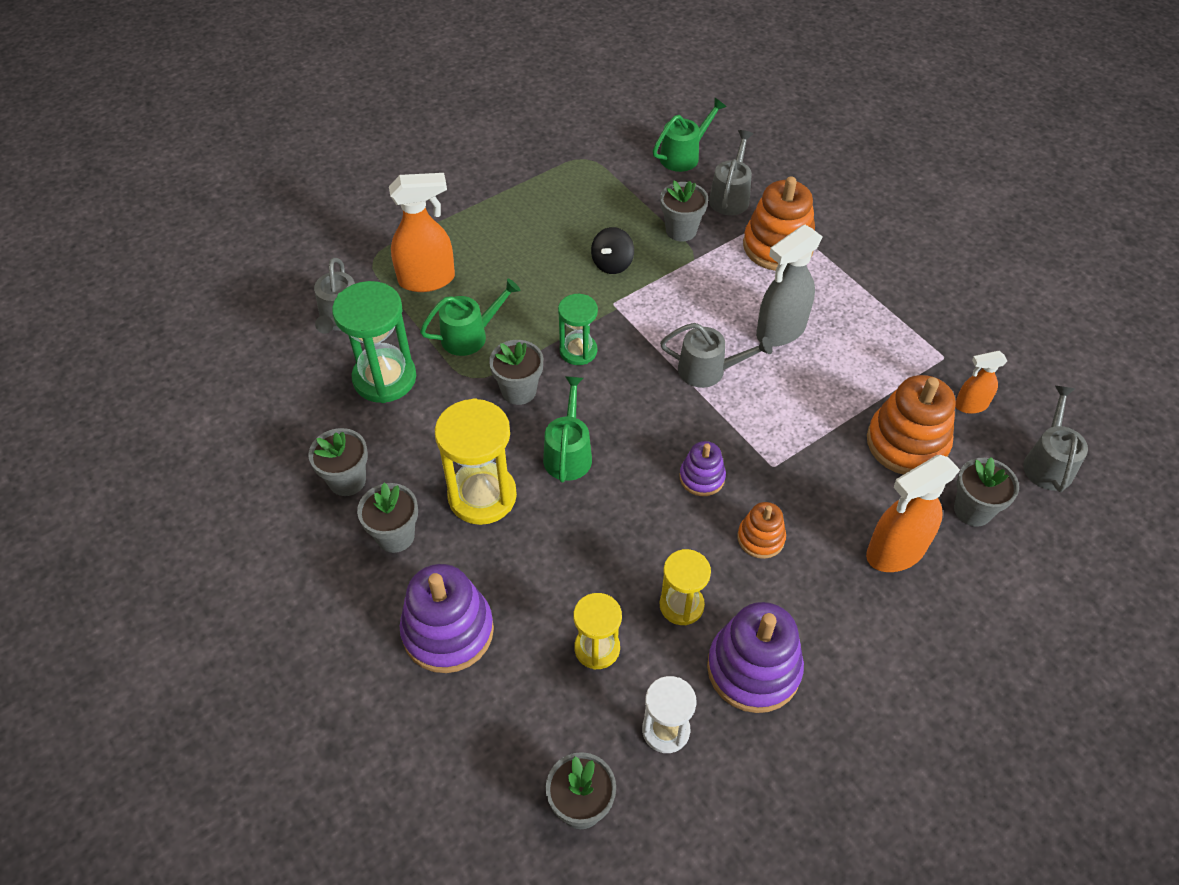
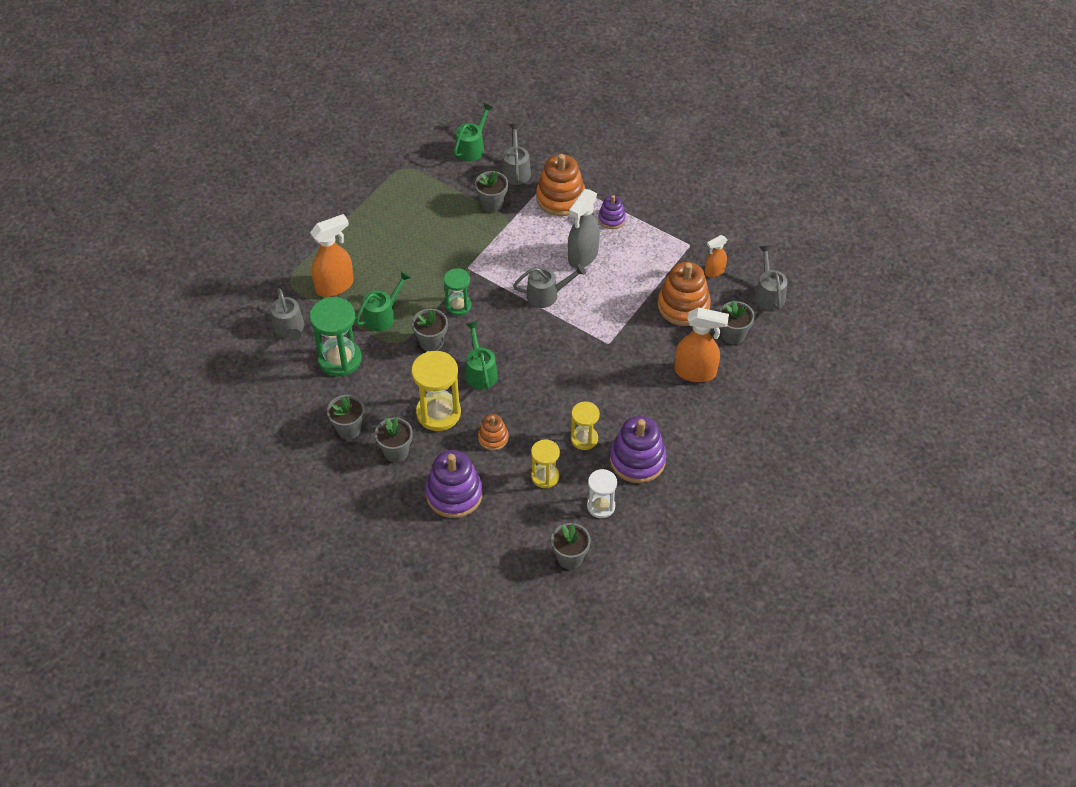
camera: 20 degrees left, 0 degrees up
black spinning top [591,227,634,274] -> none
purple stacking toy [679,441,726,496] -> purple stacking toy moved to [598,195,626,229]
orange stacking toy [738,502,786,559] -> orange stacking toy moved to [478,414,509,451]
orange spray bottle [866,455,960,572] -> orange spray bottle turned 120 degrees counterclockwise [674,307,729,382]

